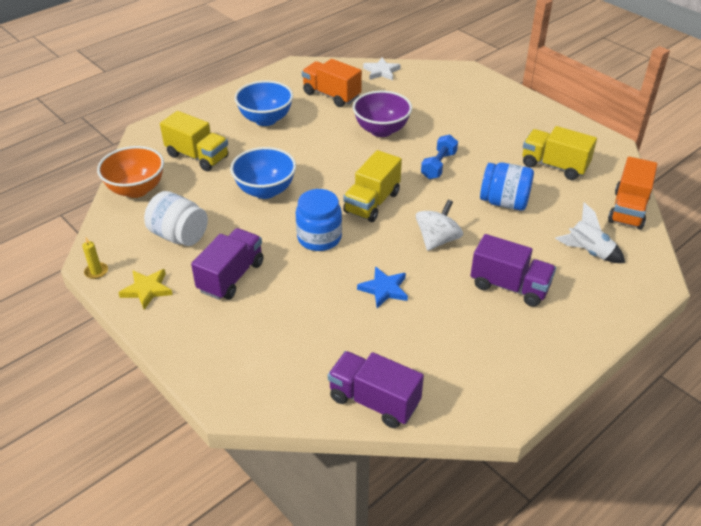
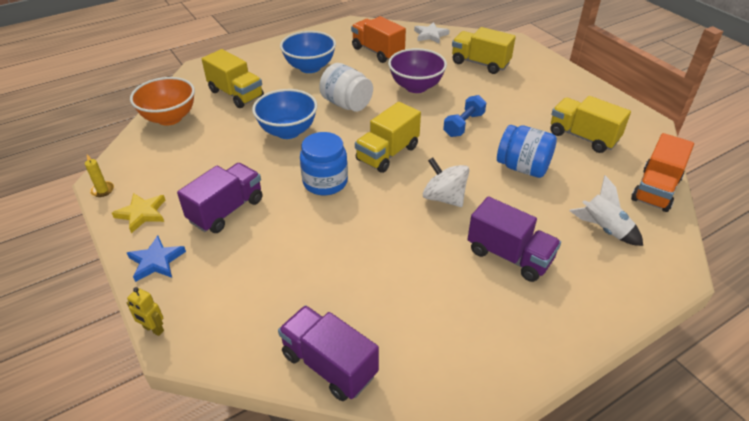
camera: 10 degrees right, 0 degrees up
white jar [144,191,208,246] -> white jar moved to [319,63,373,112]
blue star [357,266,408,308] -> blue star moved to [127,235,186,282]
white spinning top [416,200,463,251] -> white spinning top turned 90 degrees counterclockwise [423,158,469,207]
none -> yellow robot [127,287,164,336]
none -> yellow truck [452,27,516,74]

